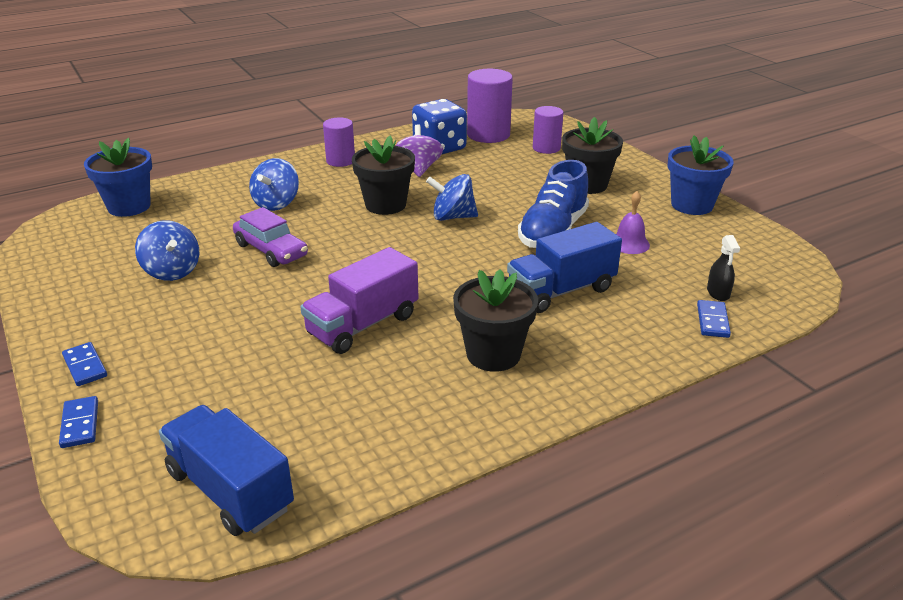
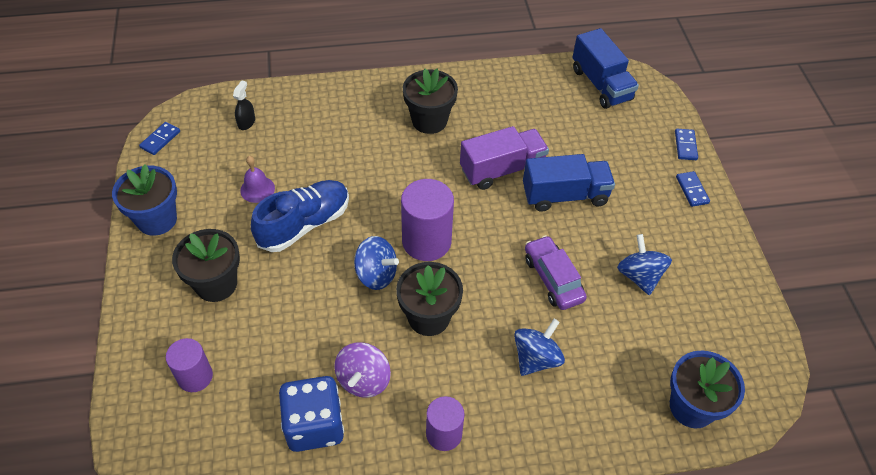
camera: 160 degrees left, 20 degrees up
purple cylinder [467,69,513,143] -> purple cylinder moved to [401,179,454,261]
blue truck [507,222,622,313] -> blue truck moved to [523,154,615,212]
blue domino [697,300,731,338] -> blue domino moved to [139,122,180,155]

